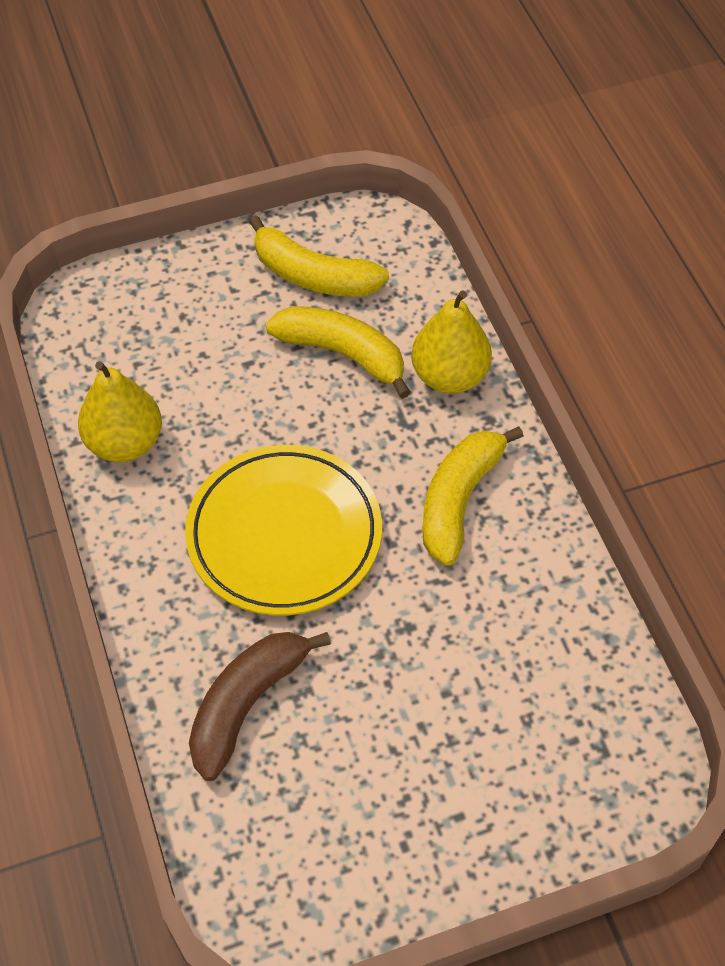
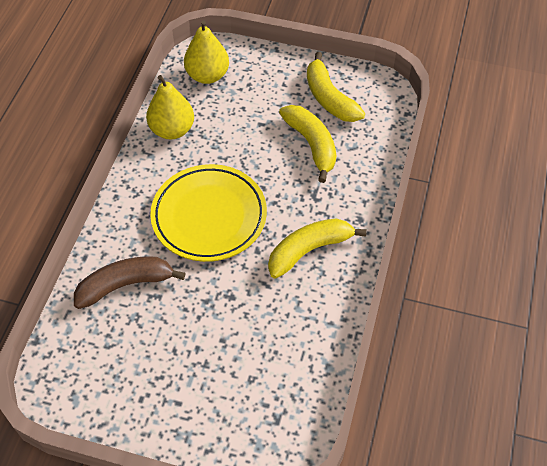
camera: 35 degrees right, 0 degrees up
yellow pear [411,290,492,393] -> yellow pear moved to [184,20,229,84]

